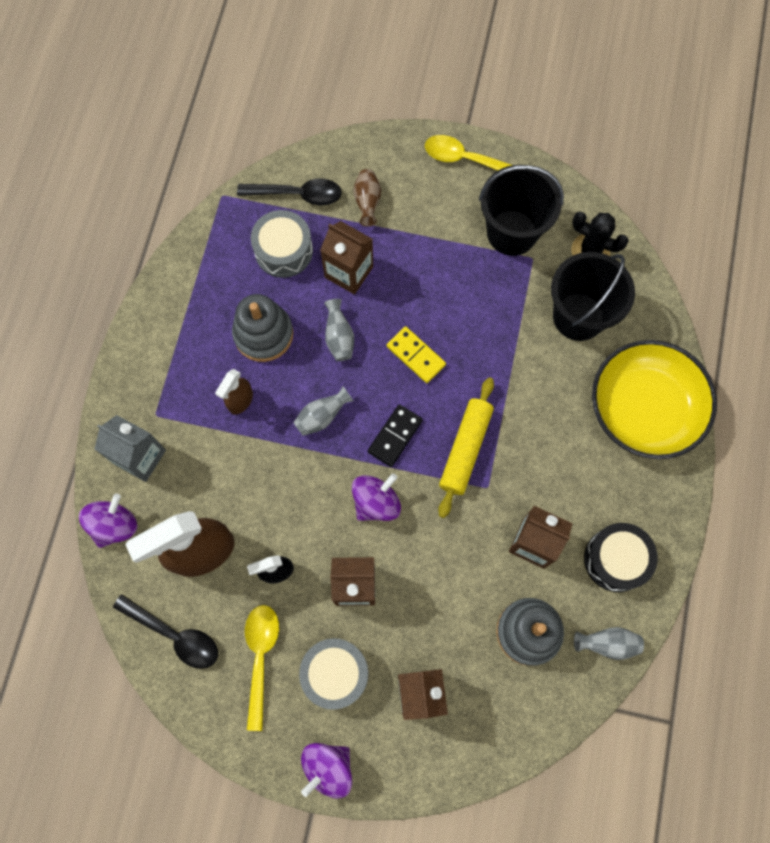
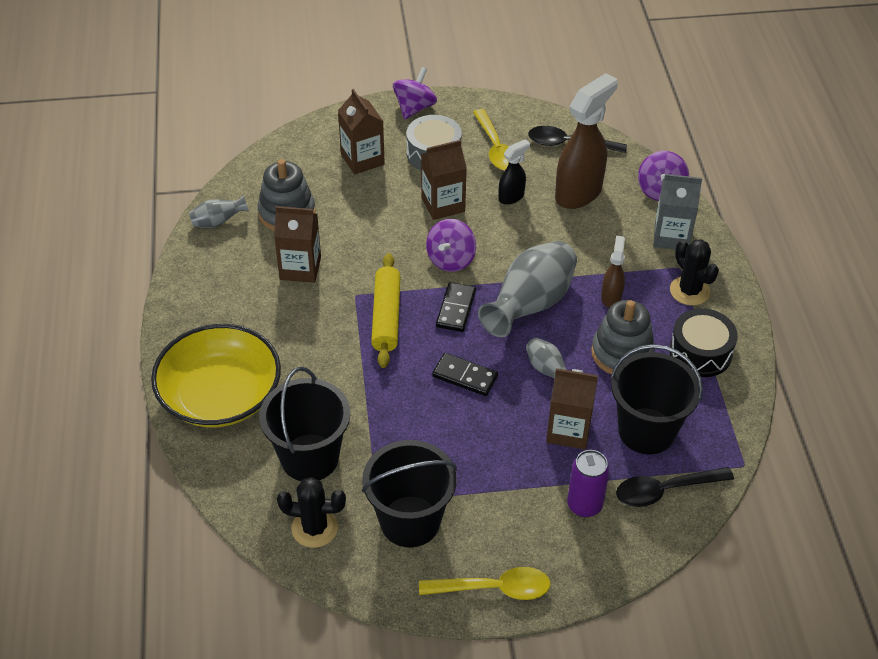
camera: 160 degrees right, 25 degrees down
grey drum [251,210,313,278] -> black bucket [611,344,703,454]
grey vase [293,386,353,436] -> grey vase [478,241,577,337], size x2.10
brown vase [353,169,381,227] -> purple can [567,450,610,517]
yellow domino [387,326,446,383] -> black domino [432,353,498,396]
black drum [584,523,658,592] -> black drum moved to [669,308,738,377]
none -> black cactus [670,239,719,306]

